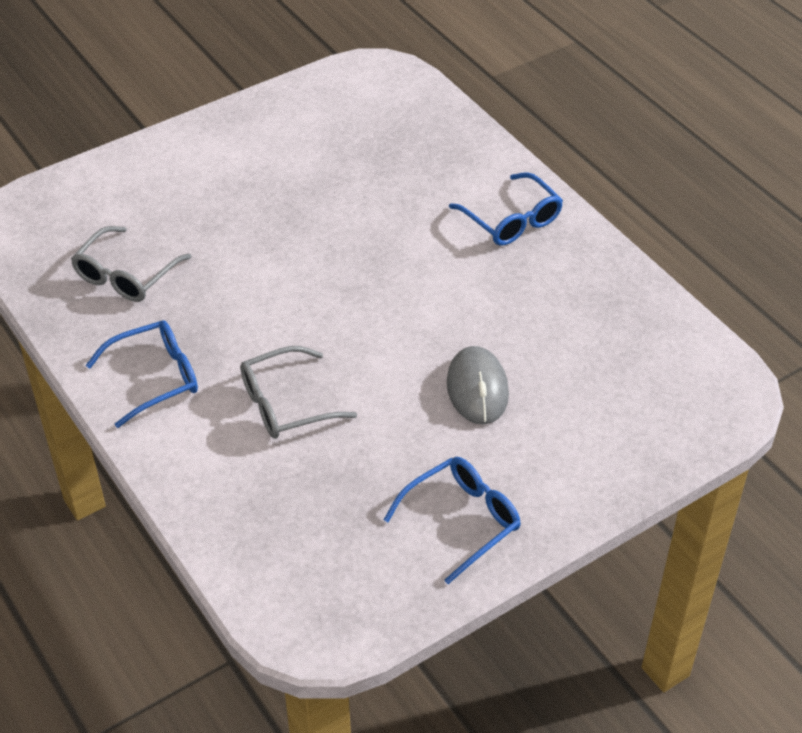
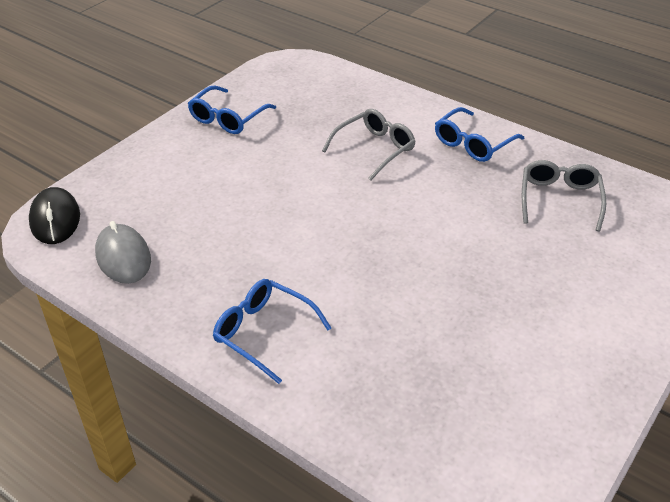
camera: 160 degrees right, 5 degrees down
grey mouse [447,346,509,425] -> grey mouse moved to [95,221,151,284]
none -> black mouse [29,187,80,244]

